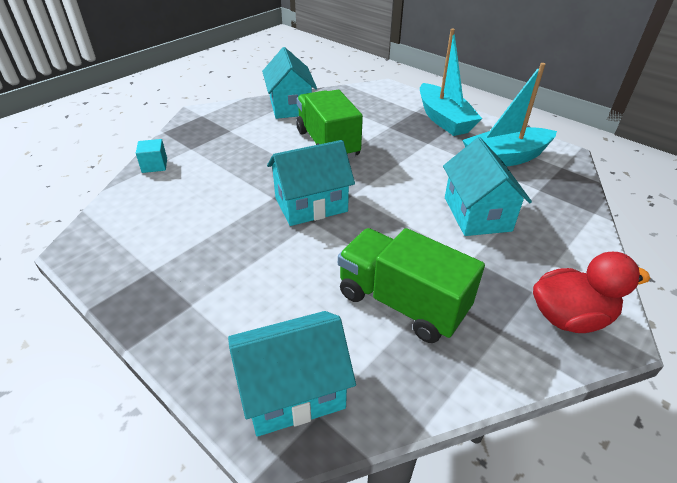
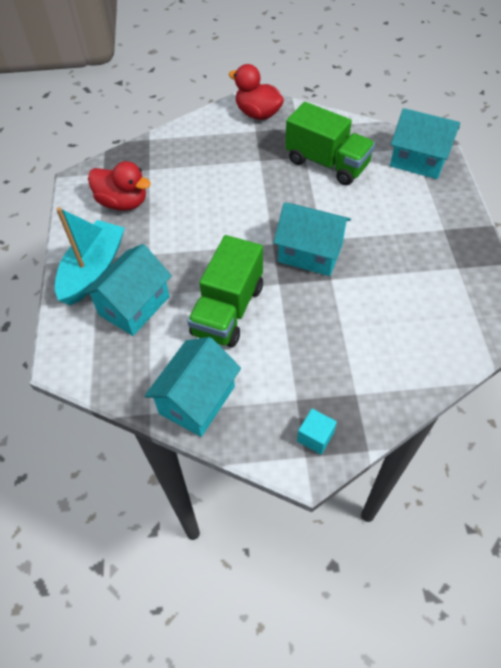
camera: 135 degrees left, 15 degrees up
turquoise cube [136,139,167,173] -> turquoise cube moved to [297,409,337,455]
green truck [338,228,485,343] -> green truck turned 45 degrees counterclockwise [285,102,375,185]
turquoise house [443,137,532,236] -> turquoise house moved to [83,244,172,336]
turquoise boat [463,63,557,167] -> red duck [88,161,151,211]

